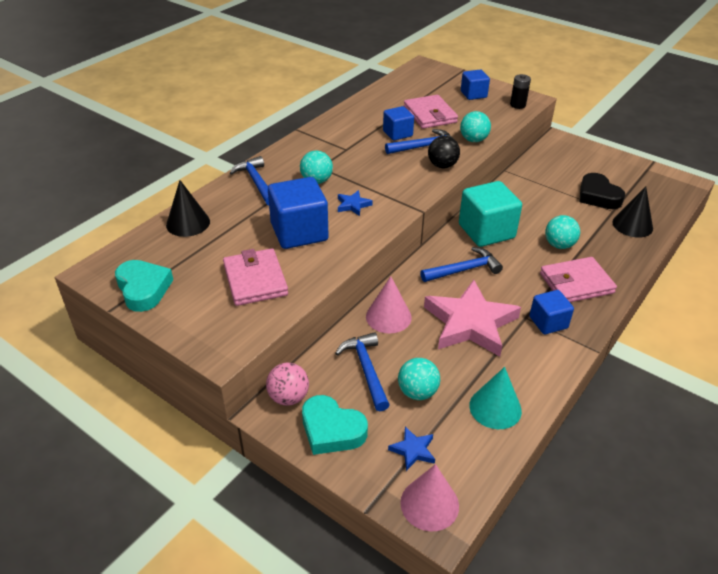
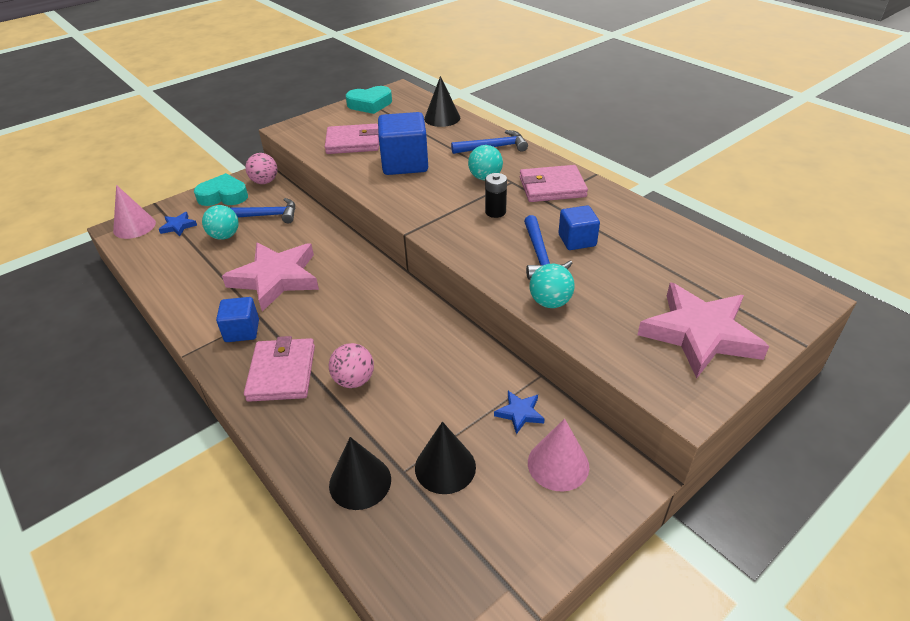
camera: 105 degrees right, 0 degrees up
turquoise heart [302,395,368,455] -> turquoise heart turned 45 degrees clockwise [194,173,248,206]
blue star [338,190,373,216] -> blue star moved to [494,391,545,434]
pink cone [366,276,412,333] -> pink cone moved to [528,418,589,492]
pink wallet [404,95,458,129] -> pink wallet moved to [520,165,588,202]
blue hammer [420,247,503,282] -> none
black ball [428,136,460,168] -> none
turquoise cube [459,181,522,247] -> none
blue cube [461,70,490,100] -> pink star [637,282,769,378]
turquoise cone [469,367,522,429] -> none
black battery [510,74,531,109] -> black battery moved to [485,173,507,218]
turquoise ball [545,215,580,249] -> pink ball [329,343,374,388]
black heart [580,173,625,209] -> black cone [415,422,476,494]

